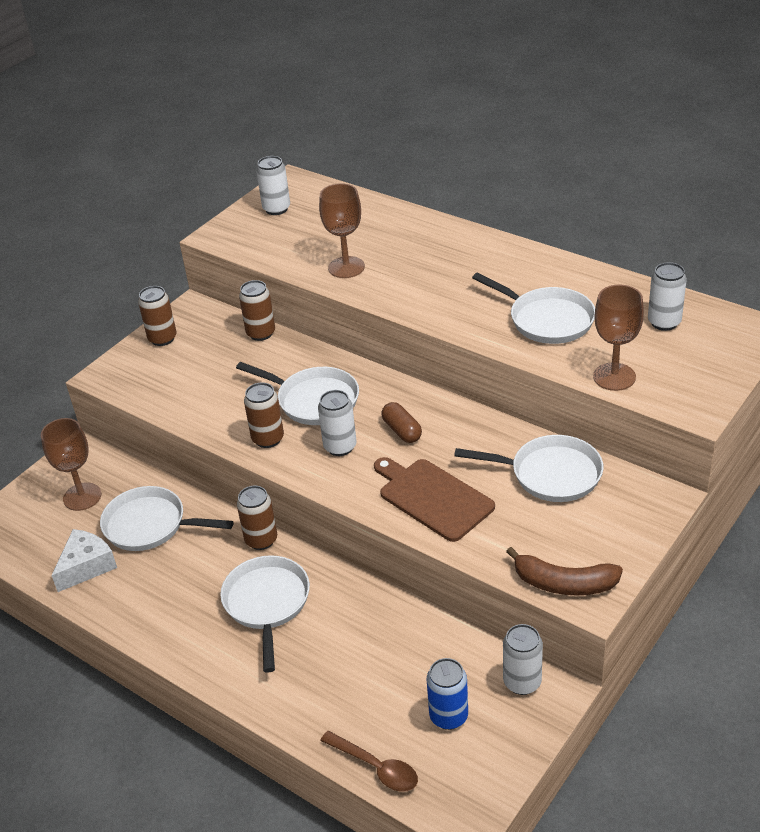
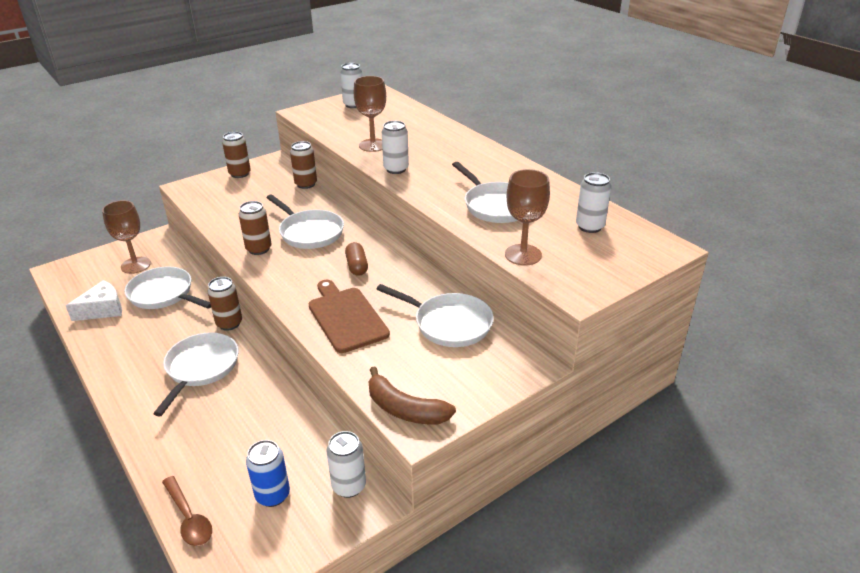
camera: 15 degrees right, 5 degrees down
white can [318,390,357,456] -> white can moved to [382,121,409,174]

